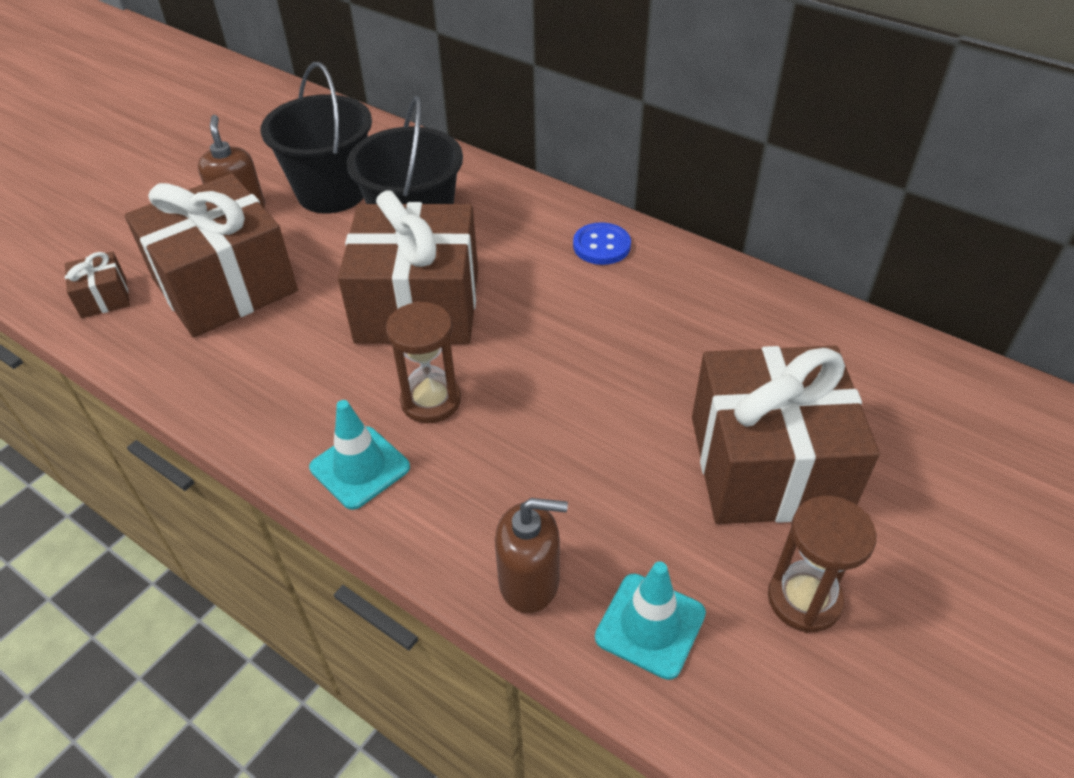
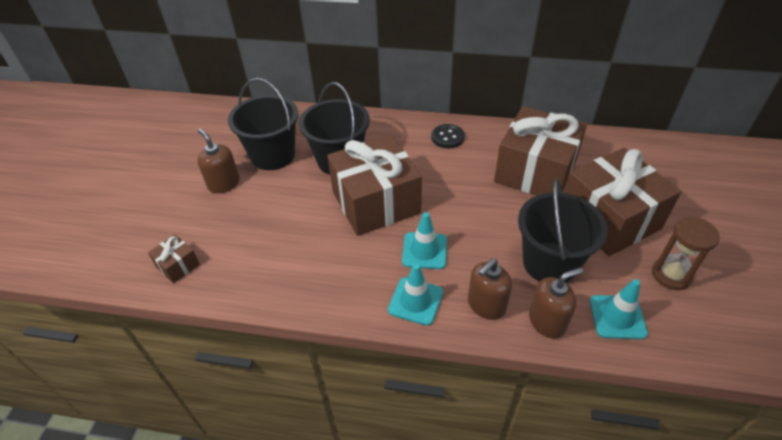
camera: 25 degrees left, 0 degrees up
brown gift [125,174,298,337] -> brown gift moved to [494,106,587,196]
brown hourglass [386,302,461,423] -> turquoise traffic cone [402,212,447,269]
blue button [573,222,631,265] -> black button [431,124,465,148]
none -> brown soap dispenser [468,259,512,320]
none -> black bucket [518,179,608,283]

